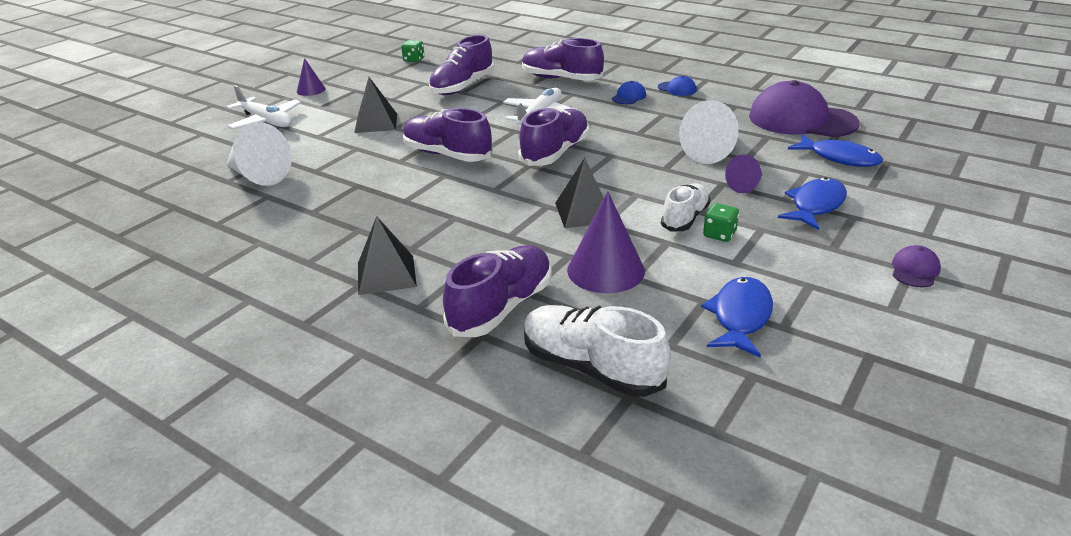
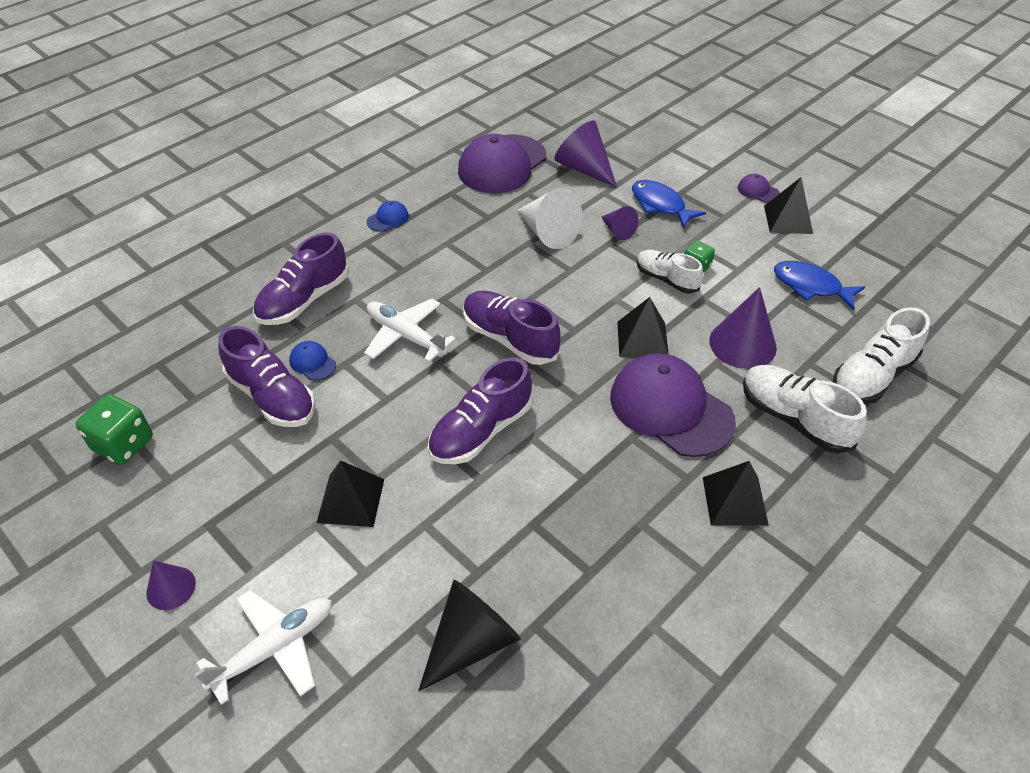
camera: 80 degrees left, 15 degrees up
white cone [227,122,292,186] -> black cone [418,580,521,692]
green dice [401,40,424,62] -> green dice [76,394,153,465], size x1.68
purple shoe [443,245,552,337] -> white shoe [743,365,867,454]
blue cap [612,81,646,104] -> blue cap moved to [289,341,336,380]
blue fish [788,134,883,167] -> purple cone [554,120,617,188]
none -> purple cap [610,353,736,457]
none -> black pyramid [764,177,813,234]

